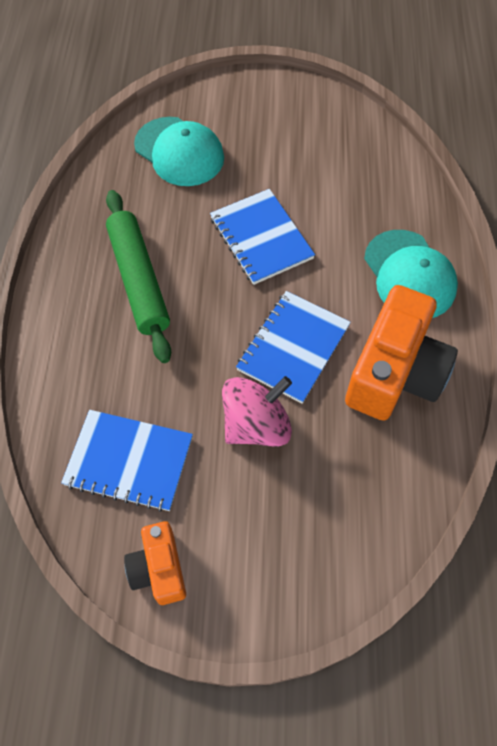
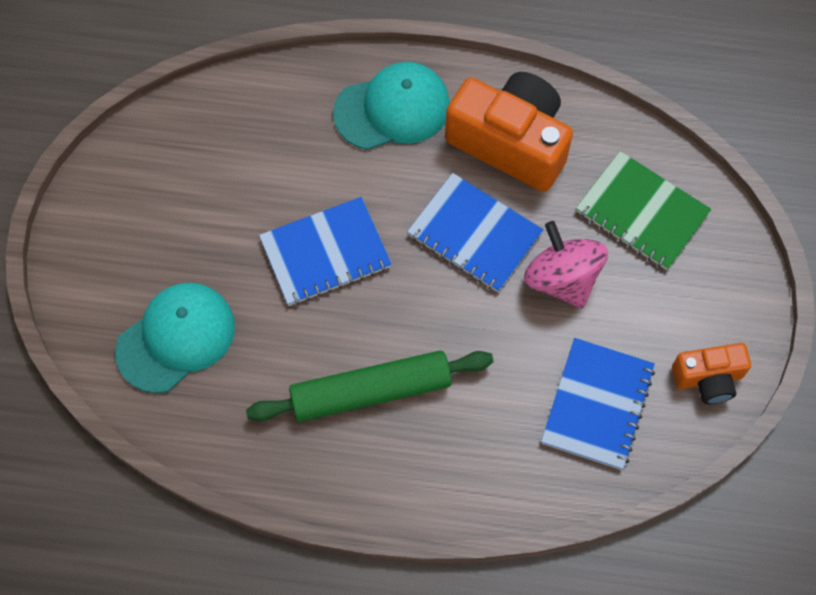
camera: 85 degrees left, 5 degrees up
none -> green notebook [576,151,712,270]

